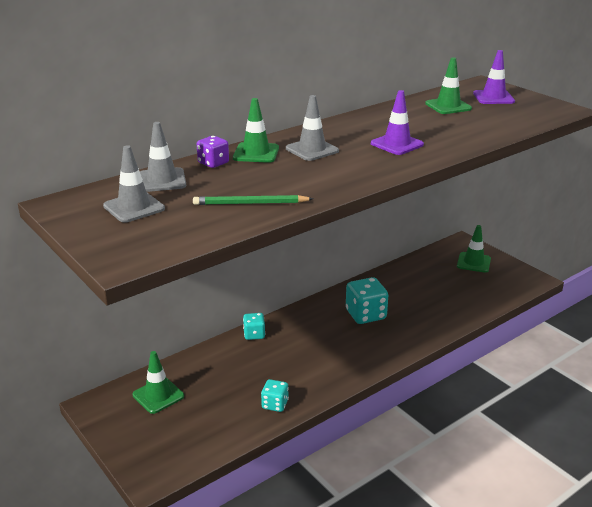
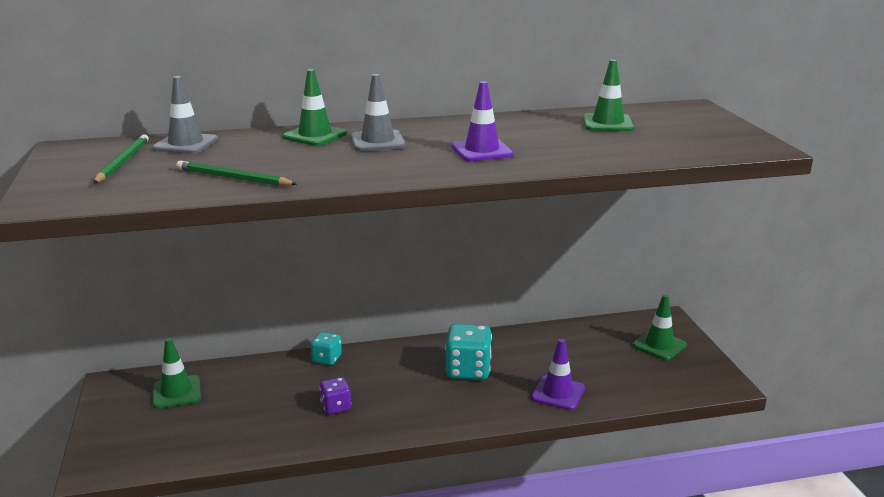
camera: 25 degrees right, 5 degrees down
grey traffic cone [103,145,165,222] -> green pencil [93,134,149,184]
purple dice [197,136,229,168] -> purple dice moved to [319,377,352,414]
turquoise dice [261,379,289,412] -> none
purple traffic cone [473,50,515,104] -> purple traffic cone moved to [531,339,585,410]

